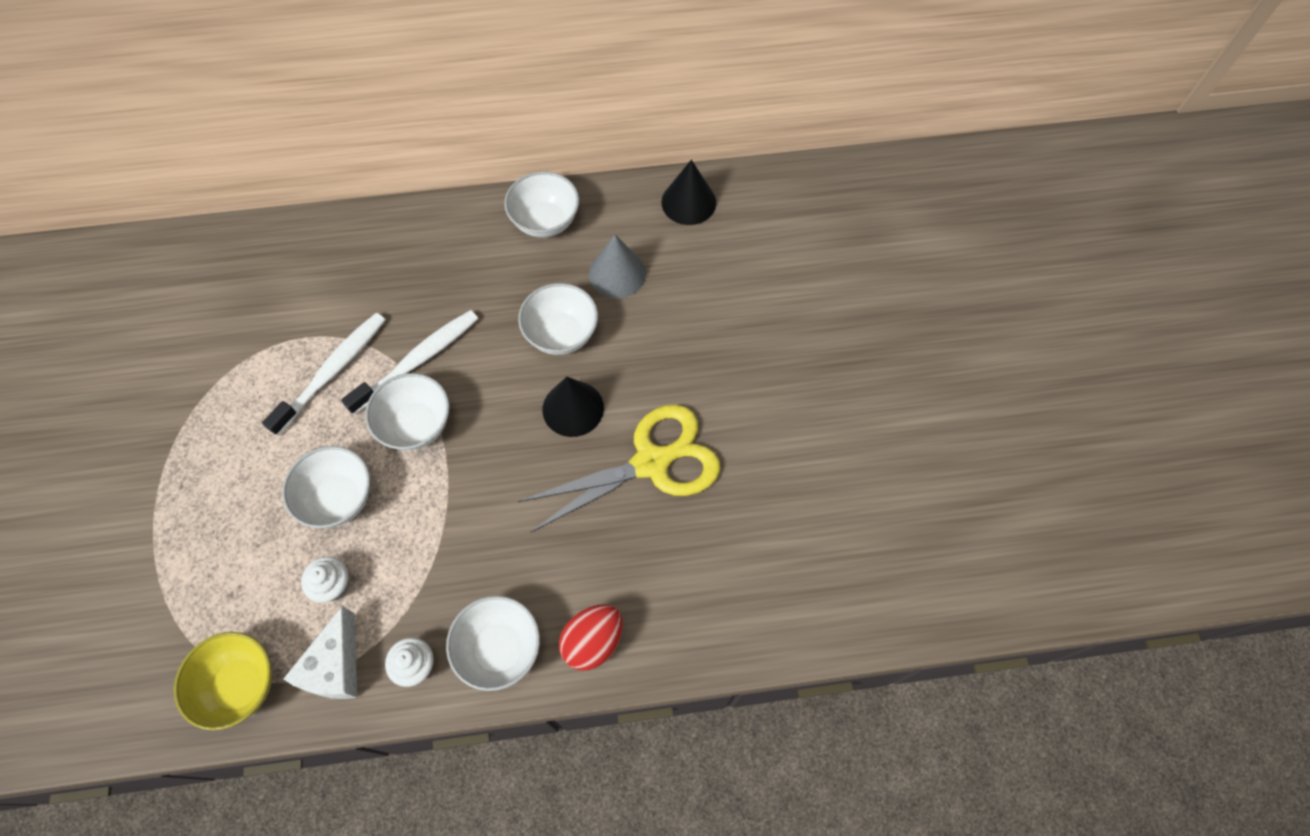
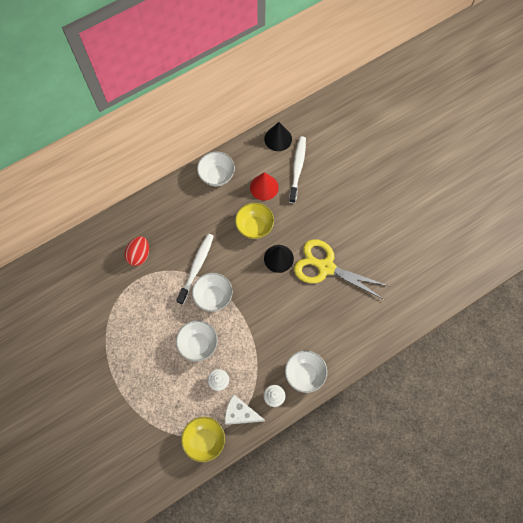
camera: 25 degrees left, 5 degrees up
white toothbrush [262,313,386,436] -> white toothbrush moved to [289,136,306,203]
white cheese [283,606,357,699] -> white cheese turned 120 degrees clockwise [225,395,265,425]
yellow scissors [517,405,720,533] -> yellow scissors turned 105 degrees counterclockwise [294,239,388,300]
white bowl [518,283,598,355] -> yellow bowl [235,203,274,239]
red egg [559,604,623,671] -> red egg moved to [125,236,149,266]
grey cone [589,234,646,298] -> red cone [250,172,279,201]

